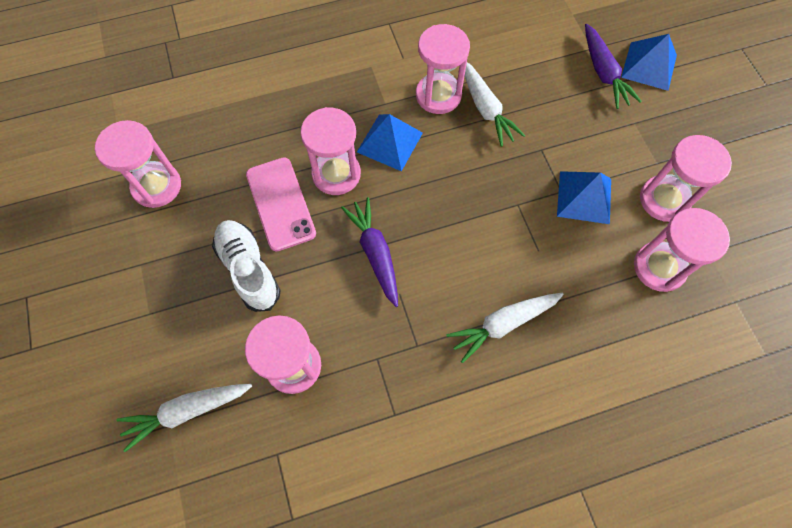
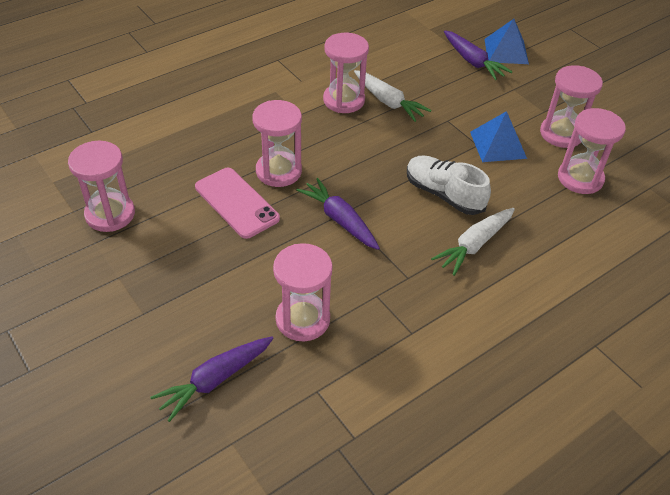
camera: 20 degrees left, 20 degrees down
white carrot [117,384,252,452] -> purple carrot [150,336,274,422]
white shoe [212,220,281,312] -> white shoe moved to [407,155,491,215]
blue pyramid [357,114,423,171] -> none

